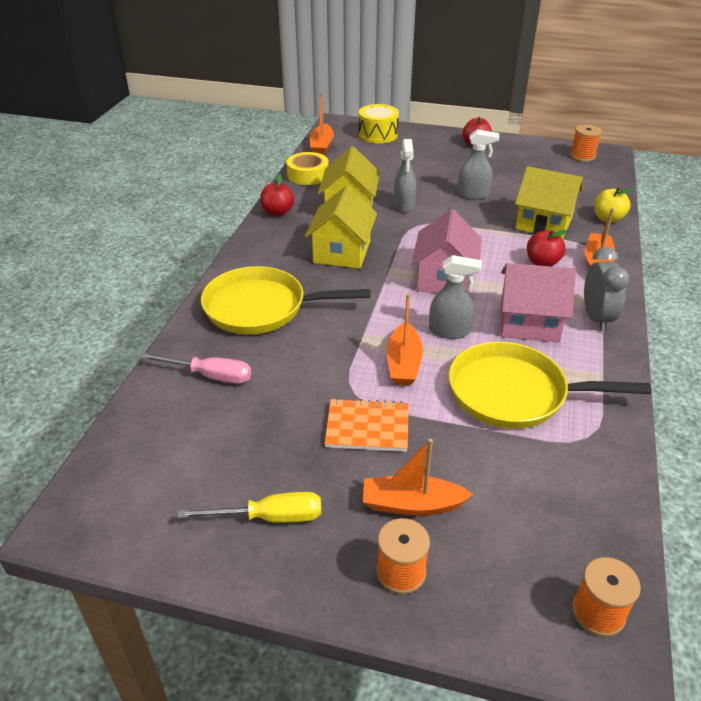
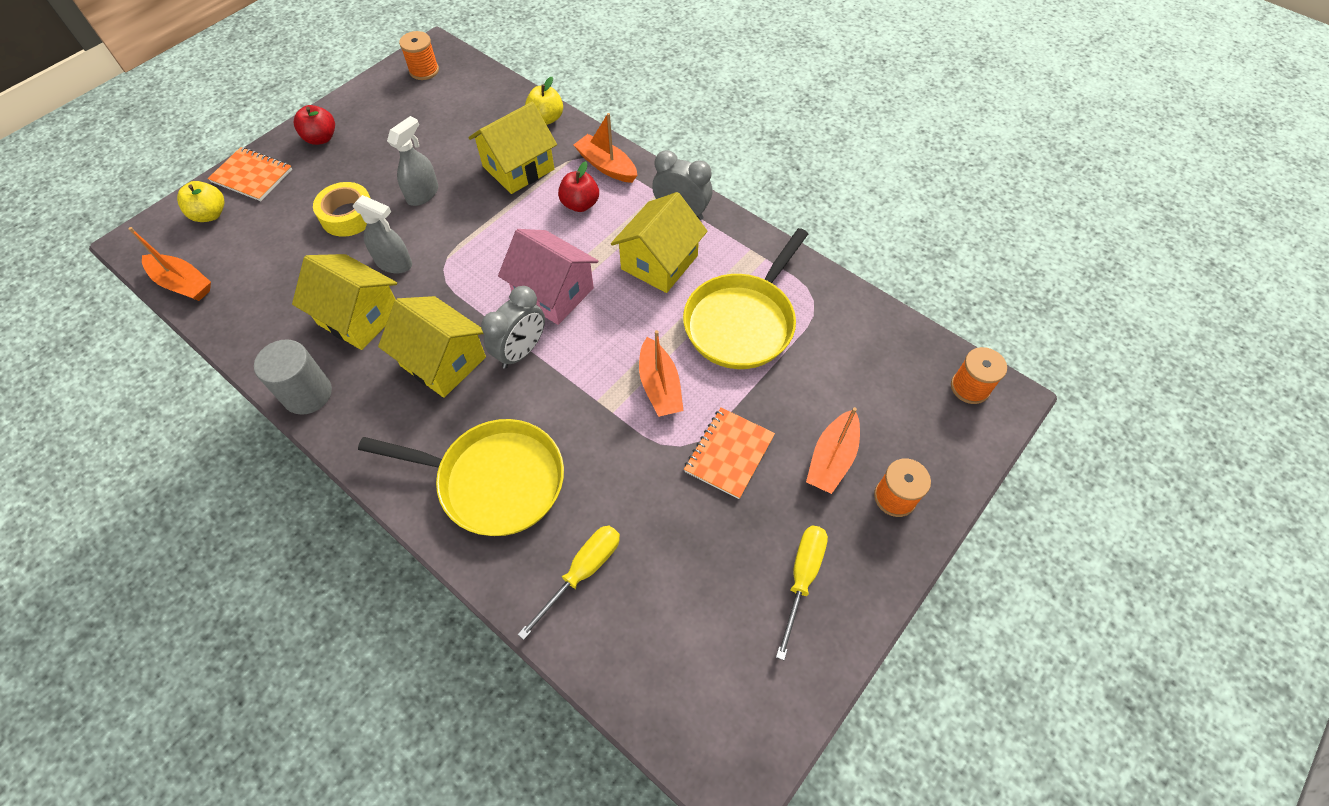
camera: 65 degrees left, 20 degrees up
pink screwdriver [140,353,251,384] -> yellow screwdriver [518,525,620,640]
yellow pan [201,266,370,334] -> yellow pan turned 105 degrees counterclockwise [358,419,564,536]
red apple [260,174,294,216] -> grey cylinder [254,339,332,415]
yellow tape [286,152,329,185] -> yellow tape moved to [313,182,370,237]
yellow drum [359,104,399,144] -> yellow apple [177,181,224,222]
orange boat [387,294,423,385] -> orange boat turned 45 degrees clockwise [639,330,684,417]
grey spray bottle [429,255,482,339] -> none
pink house [500,263,576,343] -> yellow house [611,192,708,293]
none -> orange notebook [208,147,292,201]
none -> grey clock [481,286,545,369]

